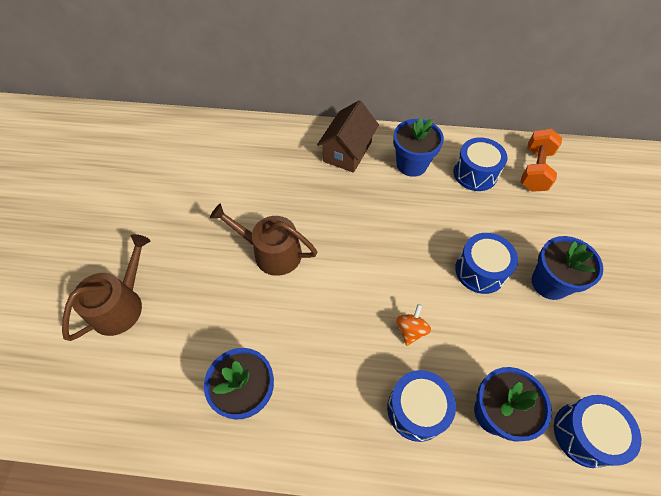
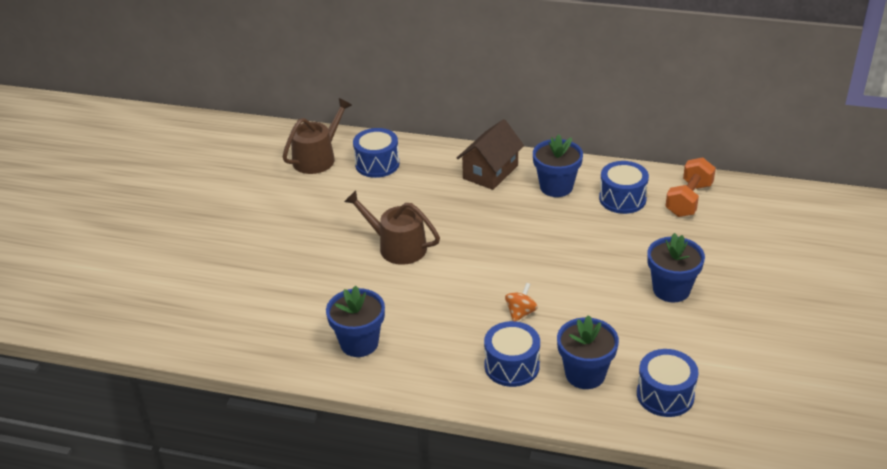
camera: 10 degrees right, 20 degrees down
brown watering can [62,234,150,341] -> brown watering can moved to [283,98,352,174]
blue drum [455,233,518,294] -> blue drum moved to [353,128,399,178]

